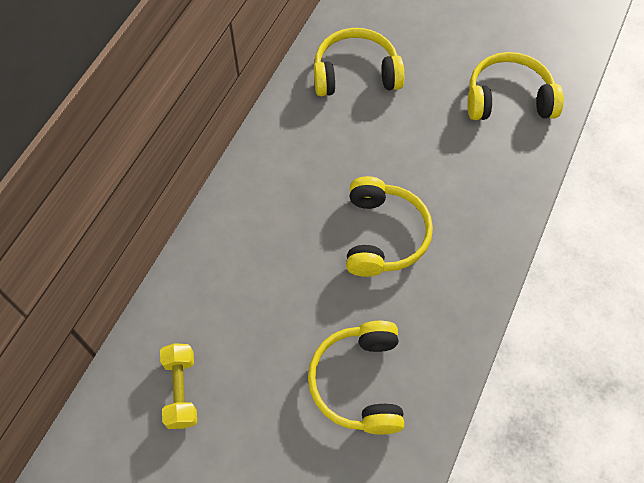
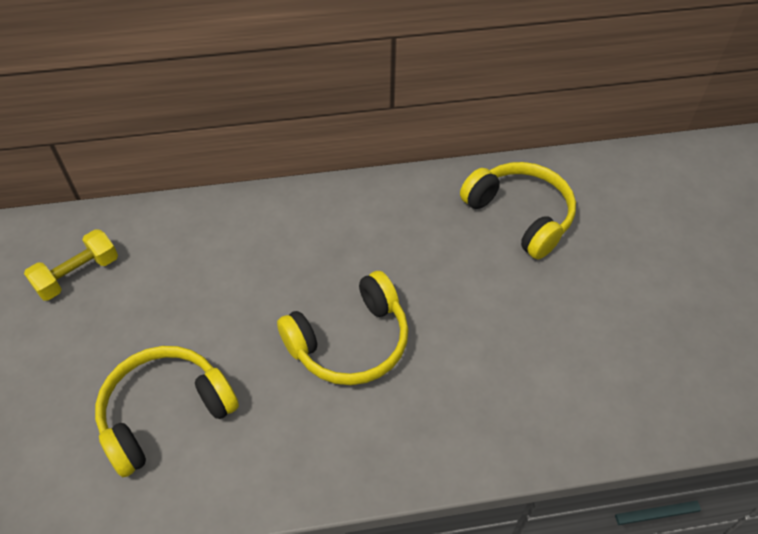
camera: 55 degrees right, 10 degrees down
yellow headphones [467,52,564,120] -> none

